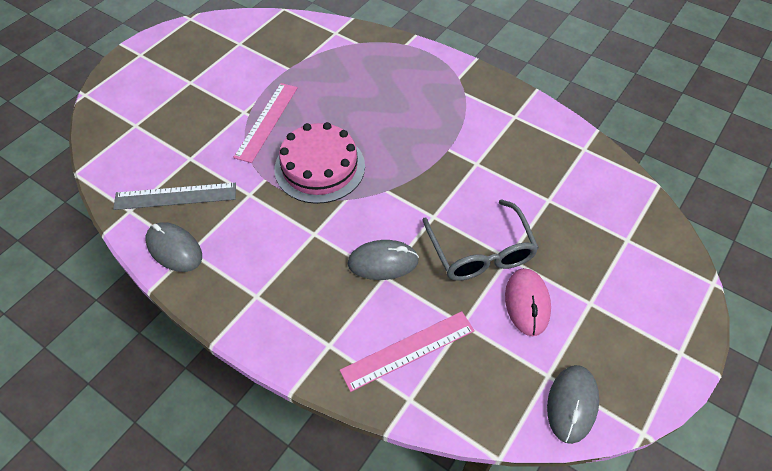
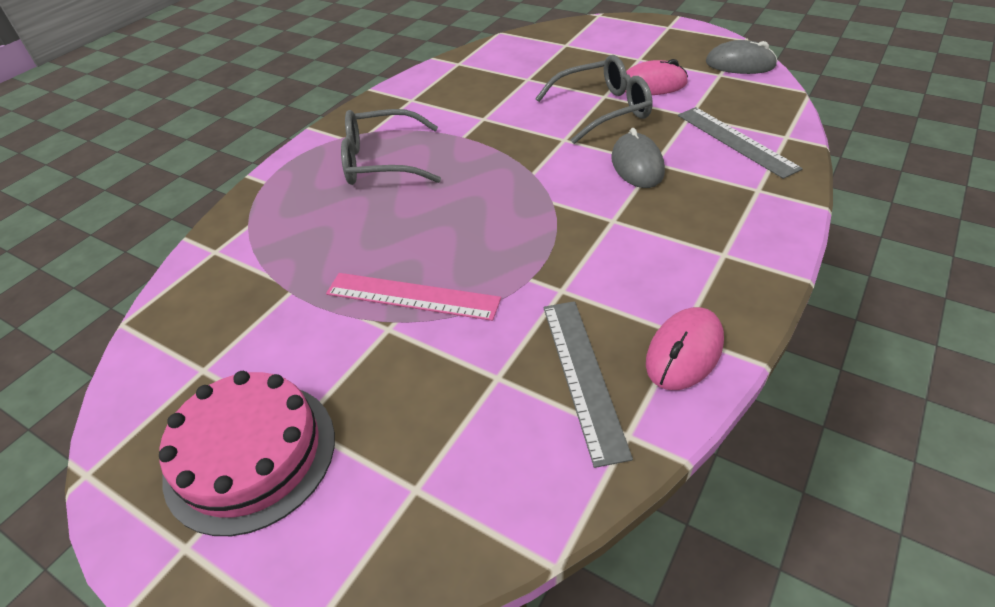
camera: 90 degrees left, 10 degrees down
grey mouse [146,222,202,272] -> pink mouse [646,307,724,390]
pink cake [275,122,365,204] -> pink cake moved to [159,371,335,536]
pink ruler [340,311,475,392] -> grey ruler [678,107,803,179]
none -> grey glasses [341,109,441,185]

